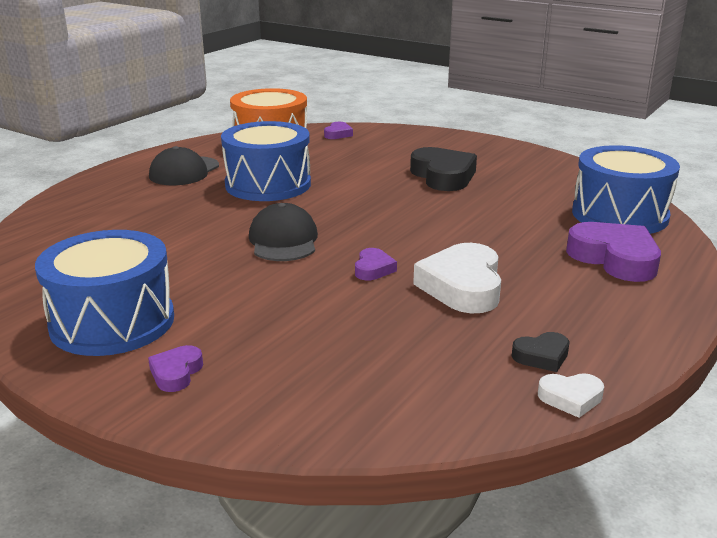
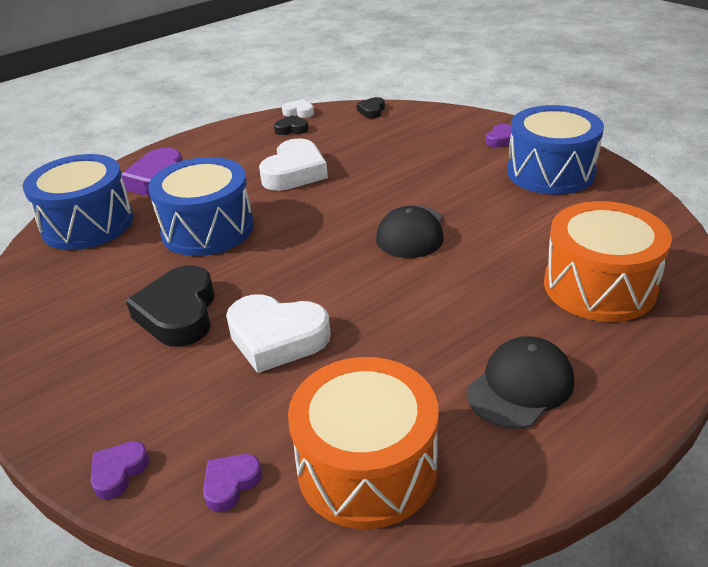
camera: 160 degrees left, 10 degrees up
blue drum [221,121,311,201] -> blue drum moved to [148,157,254,256]
purple heart [355,248,397,280] -> purple heart moved to [91,441,149,500]
none -> white heart [226,294,331,373]
none -> black heart [357,97,385,118]
none -> orange drum [544,201,672,322]

